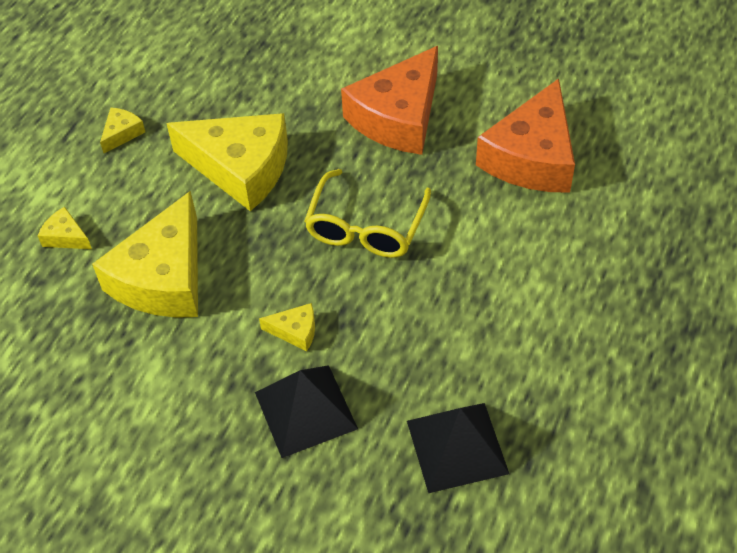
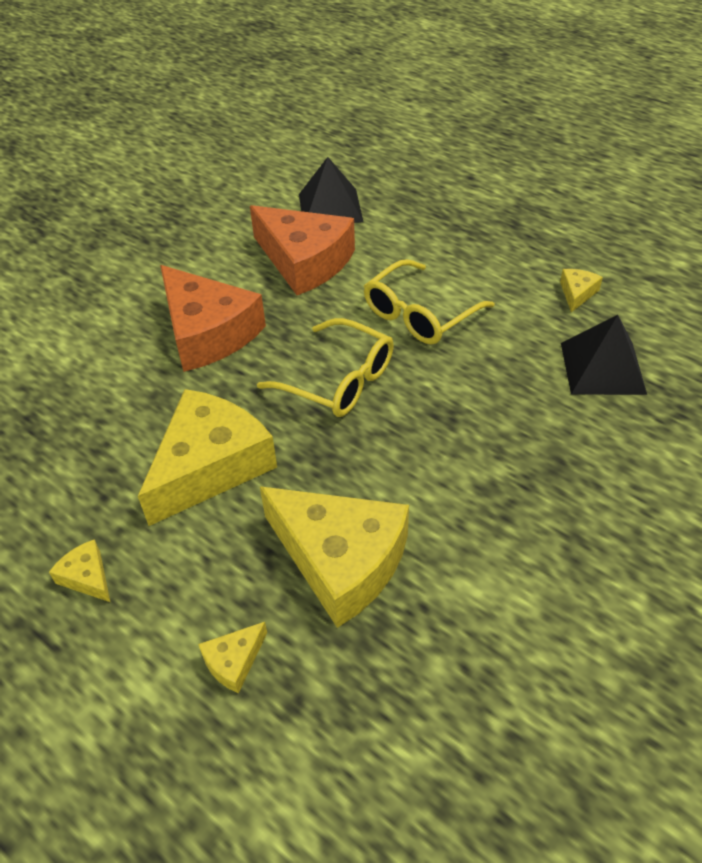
camera: 75 degrees left, 5 degrees down
black pyramid [255,365,358,458] -> black pyramid moved to [299,157,363,223]
yellow cheese [259,303,315,351] -> yellow cheese moved to [560,269,603,312]
none -> yellow glasses [364,259,495,345]

